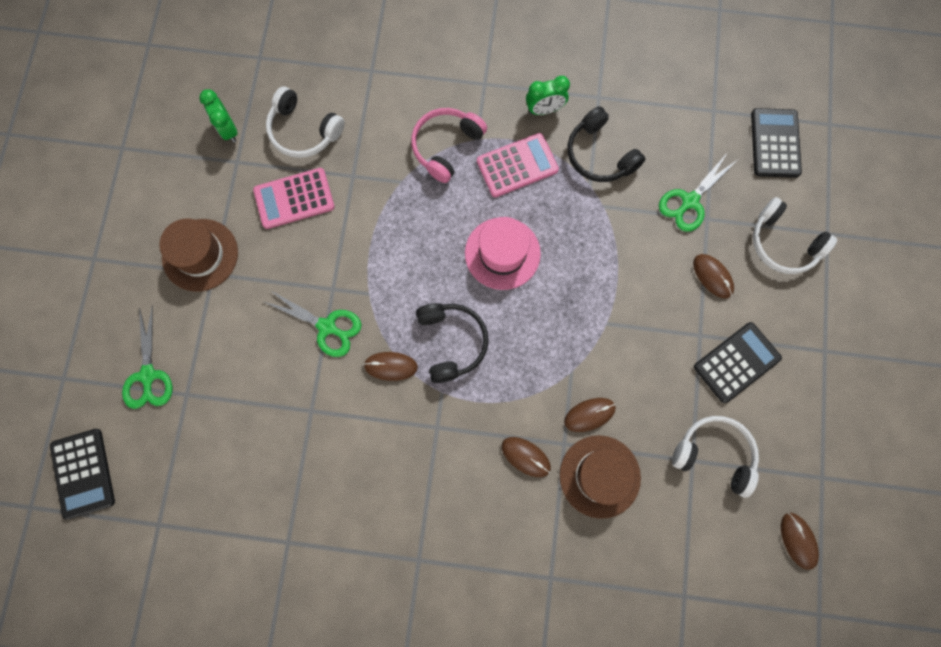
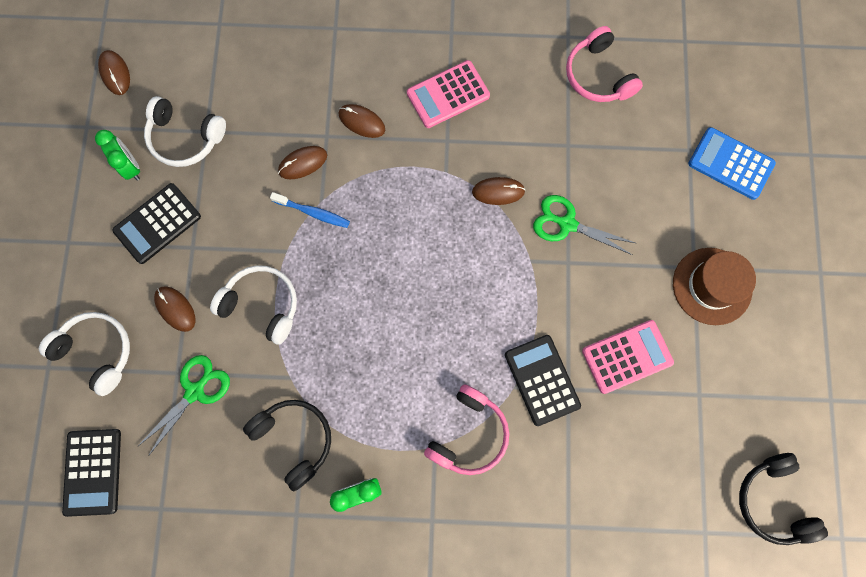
camera: 175 degrees right, 0 degrees up
black calculator [50,429,115,520] -> black calculator moved to [505,335,581,426]
green scissors [122,306,173,409] -> blue calculator [688,127,776,200]
green clock [200,89,238,143] -> green clock moved to [95,130,140,181]
white headphones [266,86,345,158] -> white headphones moved to [210,265,297,345]
black headphones [416,303,489,383] -> black headphones moved to [739,453,828,545]
pink hat [465,217,541,290] -> none
pink calculator [477,133,559,197] -> pink calculator moved to [407,60,490,128]
brown hat [559,435,641,519] -> none
none -> blue toothbrush [270,192,350,228]
none -> pink headphones [566,26,643,102]

